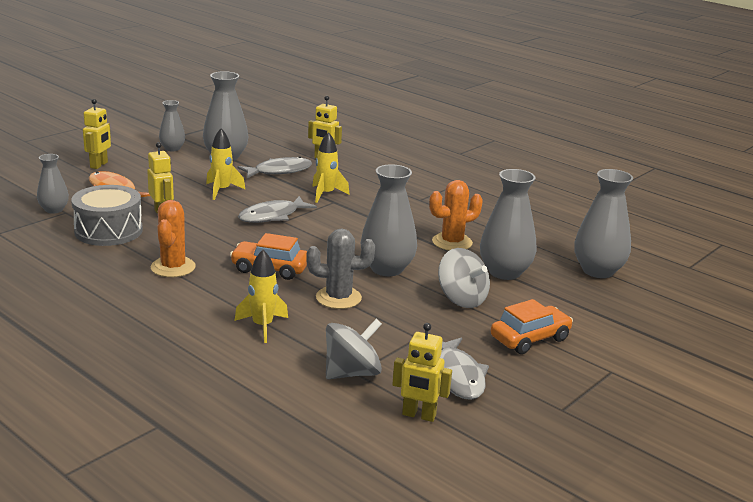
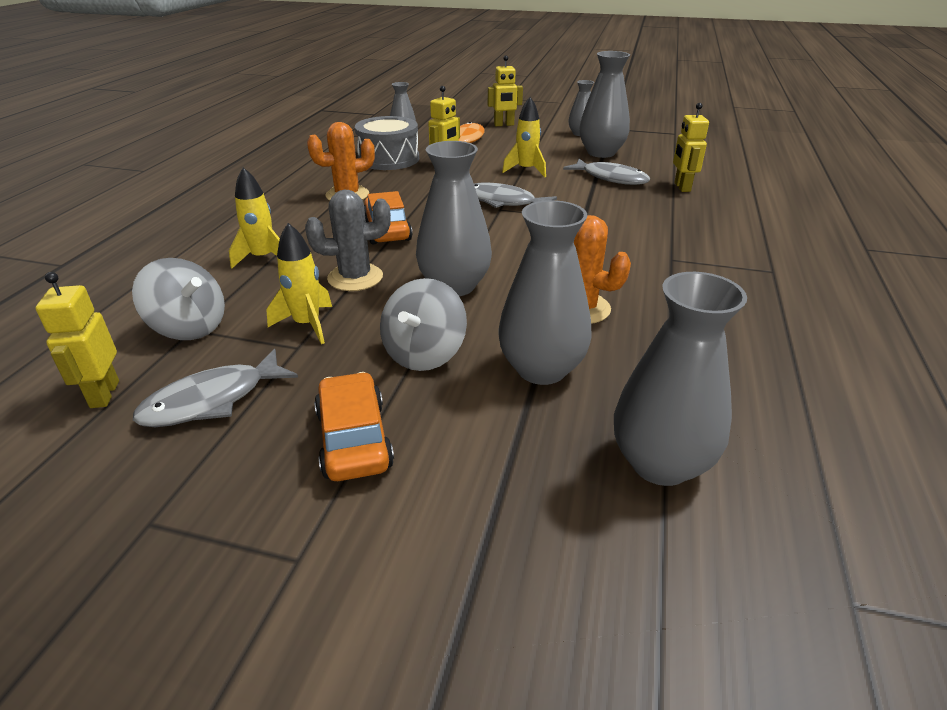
camera: 65 degrees right, 10 degrees up
grey cactus [306,229,375,309] -> grey cactus turned 75 degrees counterclockwise [305,189,391,291]
yellow rocket [312,132,350,203] -> yellow rocket moved to [266,223,332,344]
orange car [491,299,573,354] -> orange car turned 135 degrees counterclockwise [314,372,394,481]

